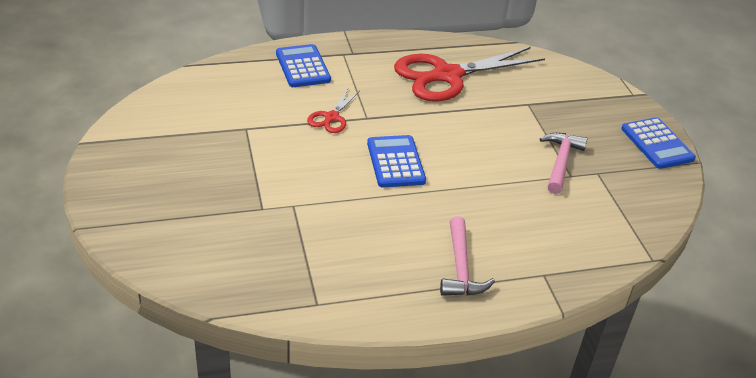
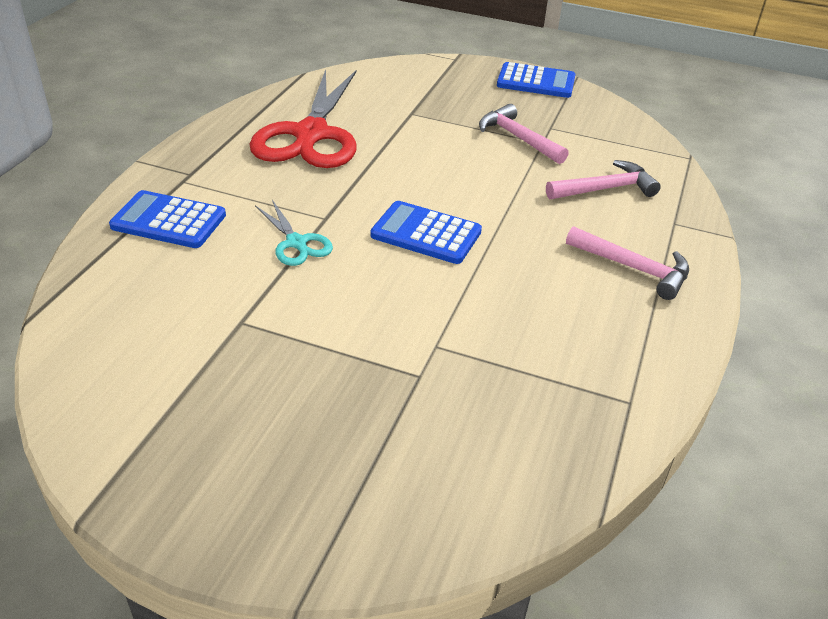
camera: 55 degrees left, 0 degrees up
red scissors [307,89,360,133] -> turquoise scissors [255,200,333,266]
none -> pink hammer [546,160,661,199]

